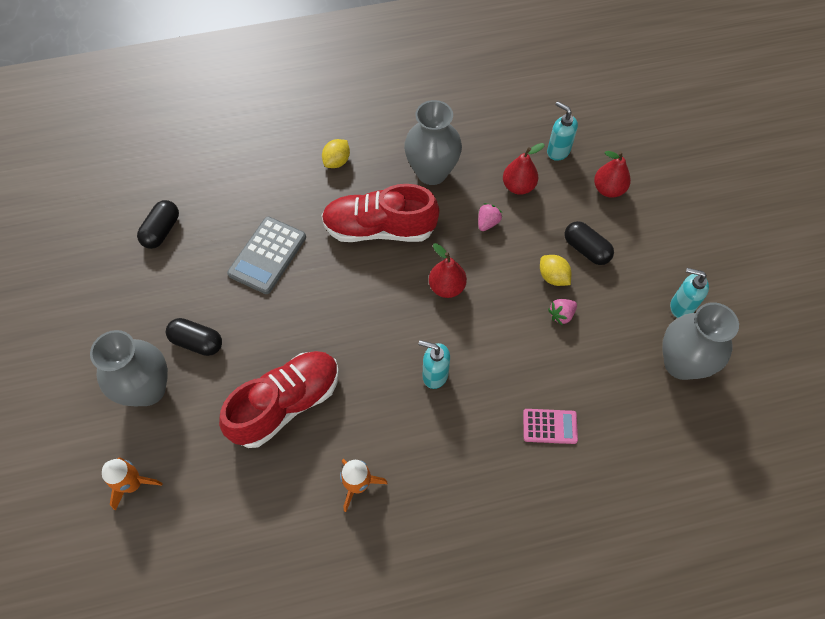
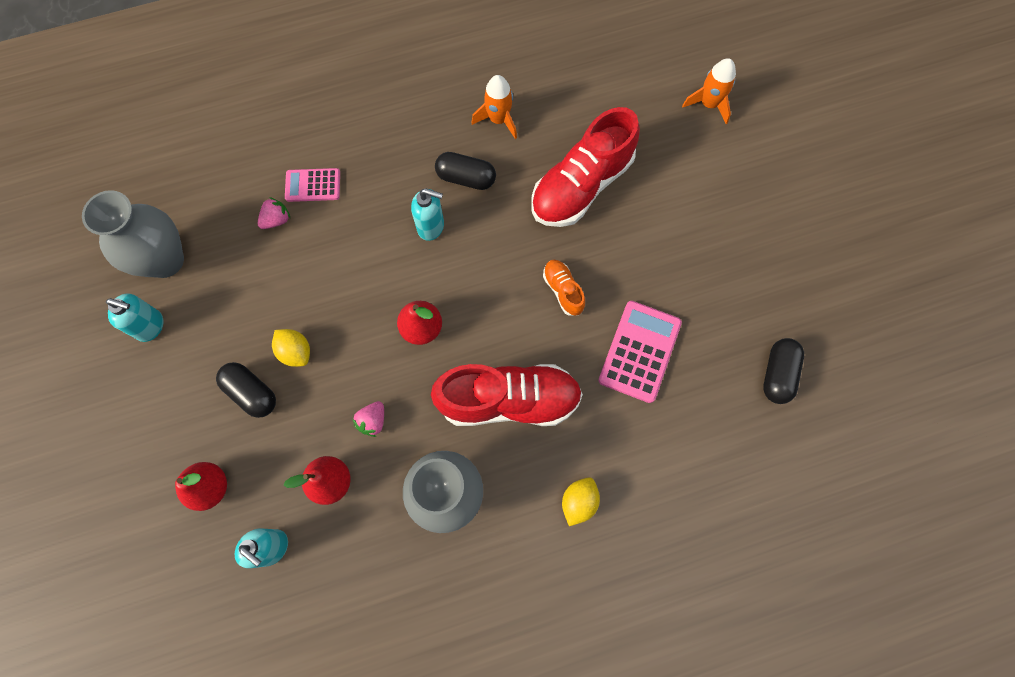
camera: 175 degrees right, 10 degrees up
grey vase [90,330,168,406] -> none
black capsule [166,318,222,356] -> black capsule moved to [435,152,496,190]
grey calculator [227,217,306,294] -> pink calculator [598,301,682,403]
pink strawberry [548,299,577,325] -> pink strawberry moved to [258,197,291,229]
none -> orange shoe [543,260,585,316]

